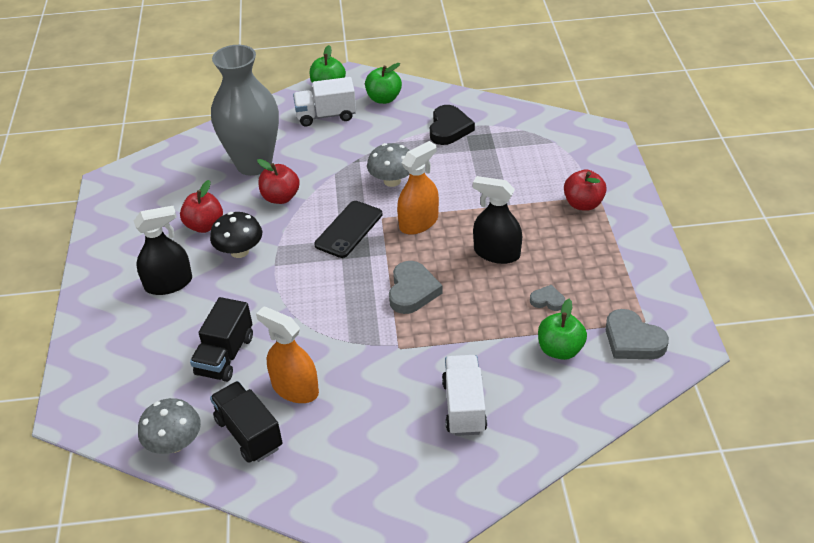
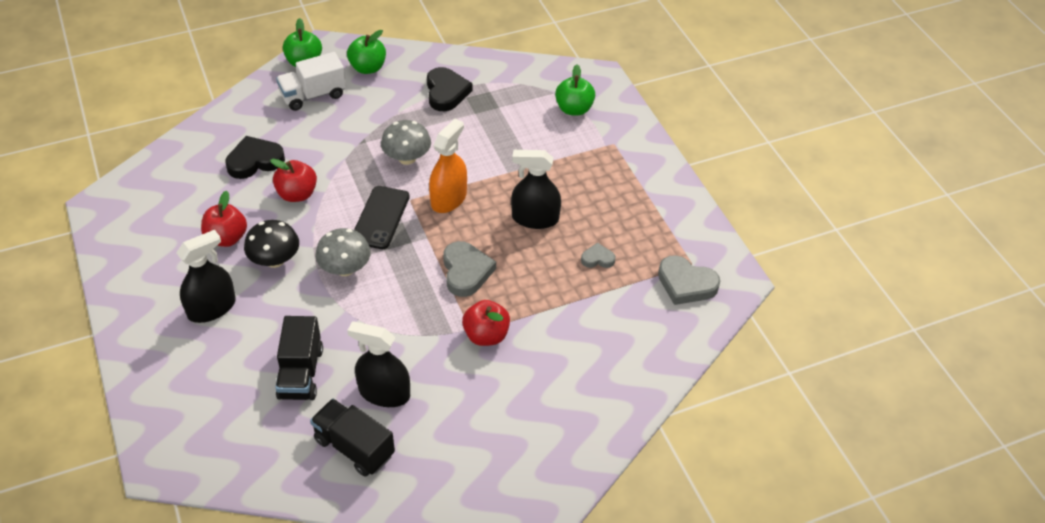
camera: 20 degrees left, 5 degrees up
grey mushroom [138,398,201,454] -> grey mushroom moved to [315,228,371,276]
grey vase [211,45,279,176] -> black heart [225,136,285,179]
orange spray bottle [256,306,319,403] -> black spray bottle [347,322,410,407]
white truck [442,355,487,436] -> none
green apple [538,299,587,360] -> green apple moved to [555,64,595,116]
red apple [564,169,607,211] -> red apple moved to [462,300,510,346]

